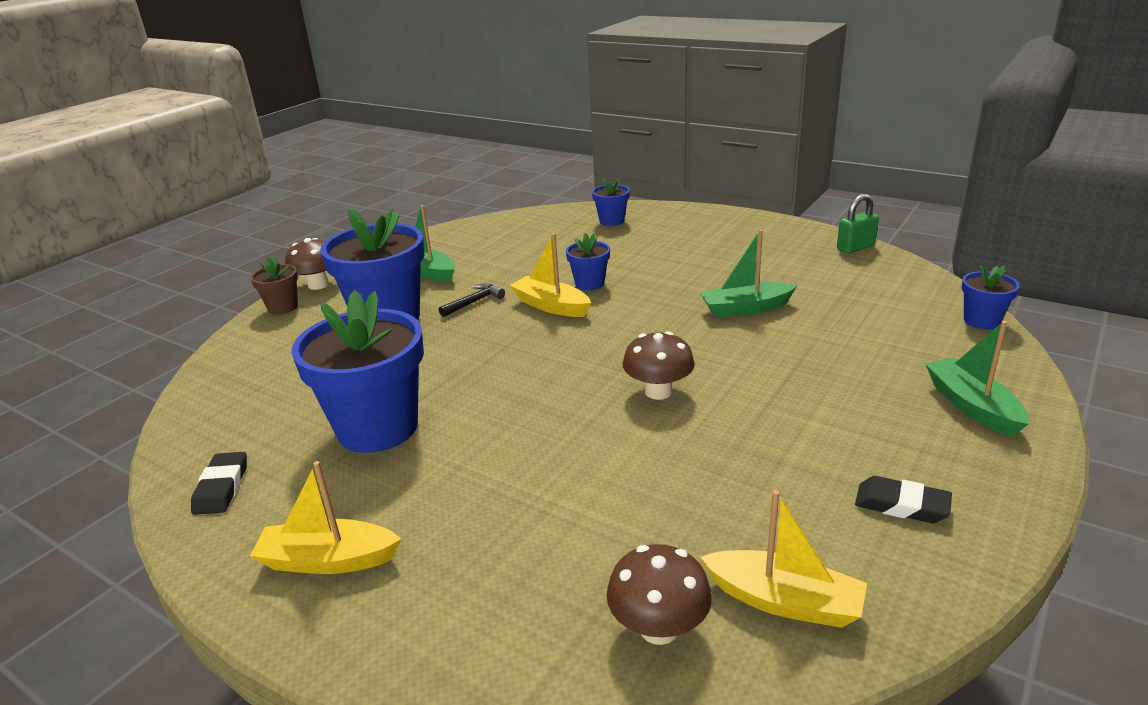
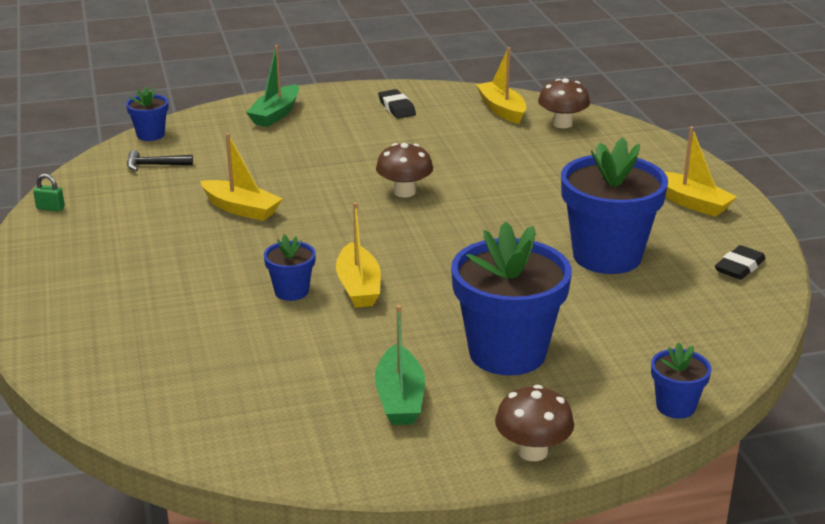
camera: 140 degrees left, 0 degrees up
brown flower pot [250,257,298,315] -> none
black hammer [439,283,505,317] -> black hammer moved to [127,150,193,171]
blue flower pot [592,178,630,226] -> blue flower pot moved to [651,343,712,419]
green boat [700,229,797,317] -> yellow boat [200,133,282,221]
green padlock [837,194,879,254] -> green padlock [33,174,65,212], size x0.63

